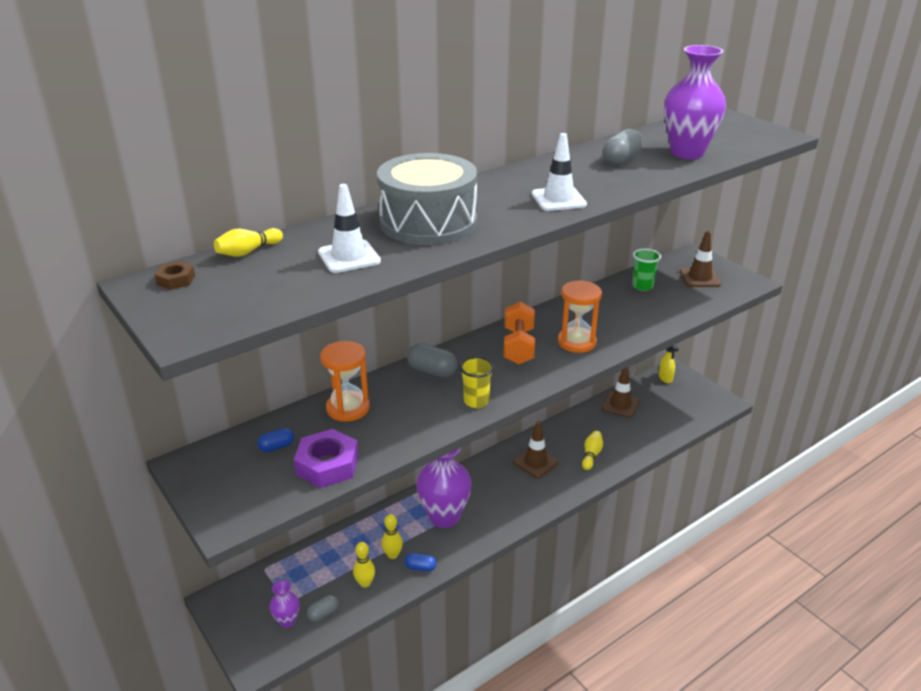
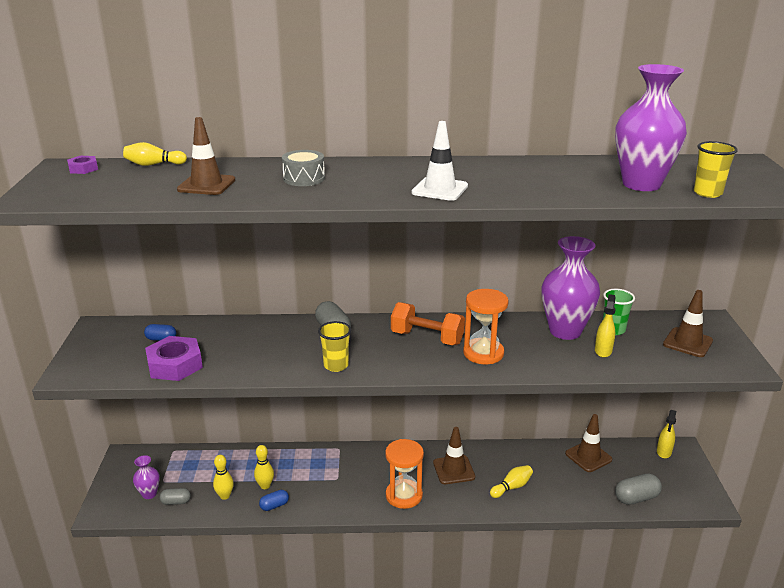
camera: 35 degrees right, 5 degrees down
brown nut [154,261,195,290] -> purple nut [67,156,98,174]
white traffic cone [318,184,381,273] -> brown traffic cone [177,117,235,195]
orange hourglass [320,341,370,422] -> orange hourglass moved to [385,439,424,509]
grey drum [377,153,477,245] -> grey drum [282,150,325,186], size x0.46
blue capsule [405,553,437,572] -> blue capsule turned 75 degrees counterclockwise [259,490,289,511]
purple vase [416,448,472,528] -> purple vase moved to [541,236,600,340]
orange dumbbell [504,302,535,365] -> orange dumbbell turned 75 degrees clockwise [391,302,465,345]
grey capsule [603,129,643,165] -> grey capsule moved to [615,474,662,505]
none -> yellow spray bottle [595,294,616,358]
none -> yellow cup [694,141,738,198]

